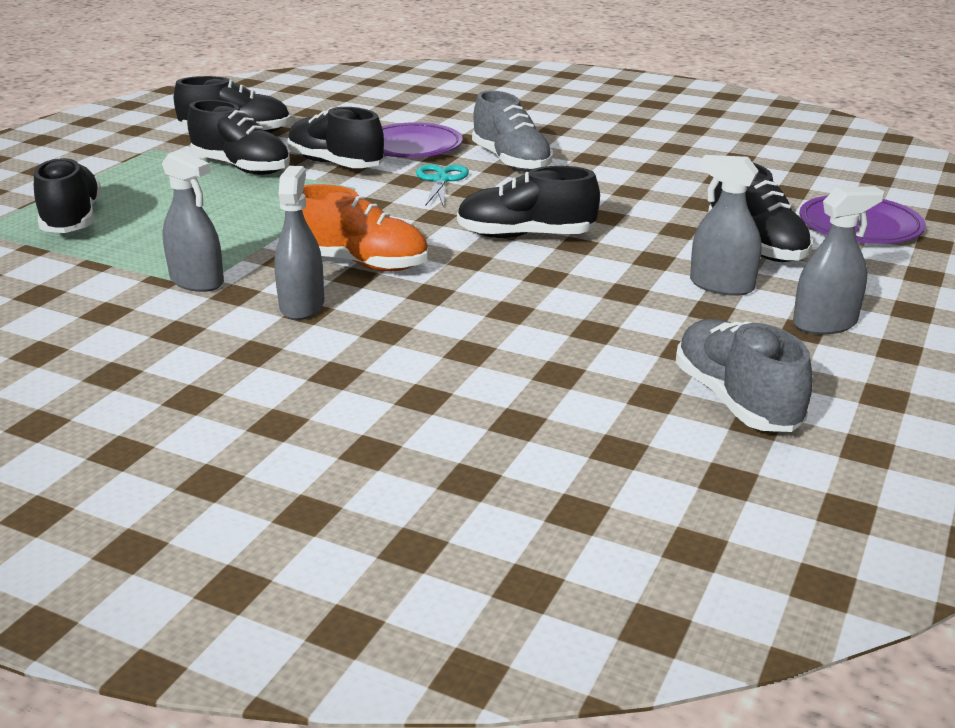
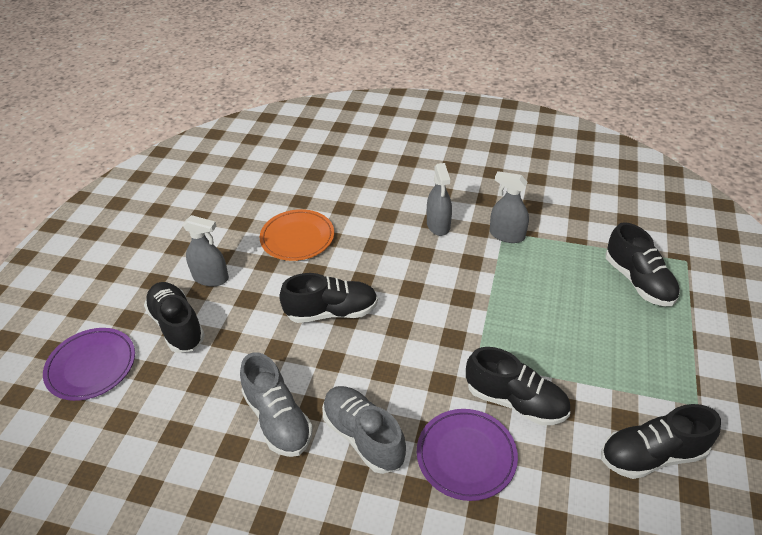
camera: 170 degrees right, 15 degrees up
black shoe [187,100,290,175] -> none
orange shoe [302,184,428,271] -> none
turquoise scissors [416,164,469,207] -> none
grey shoe [675,319,813,432] -> grey shoe moved to [240,352,313,457]
grey spray bottle [793,186,884,335] -> none
none -> orange plate [260,209,334,261]

